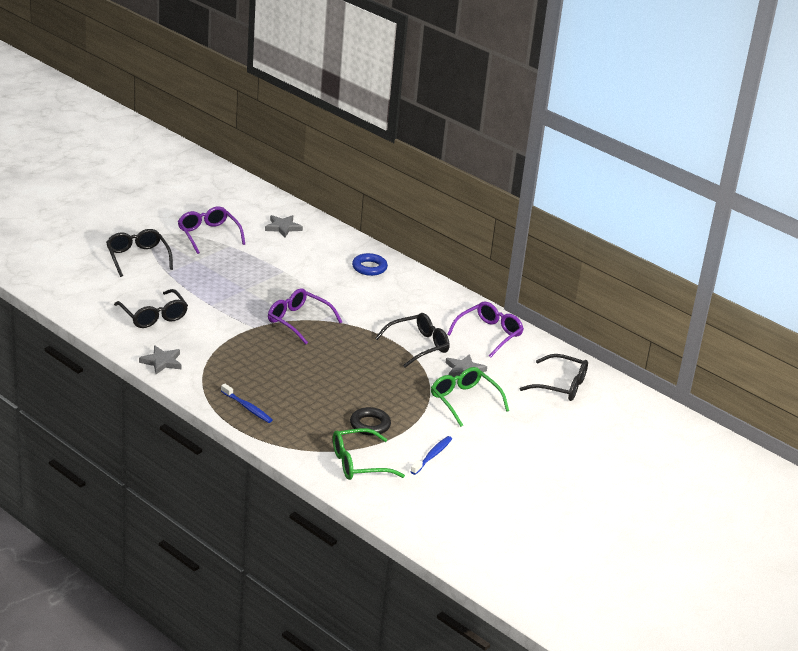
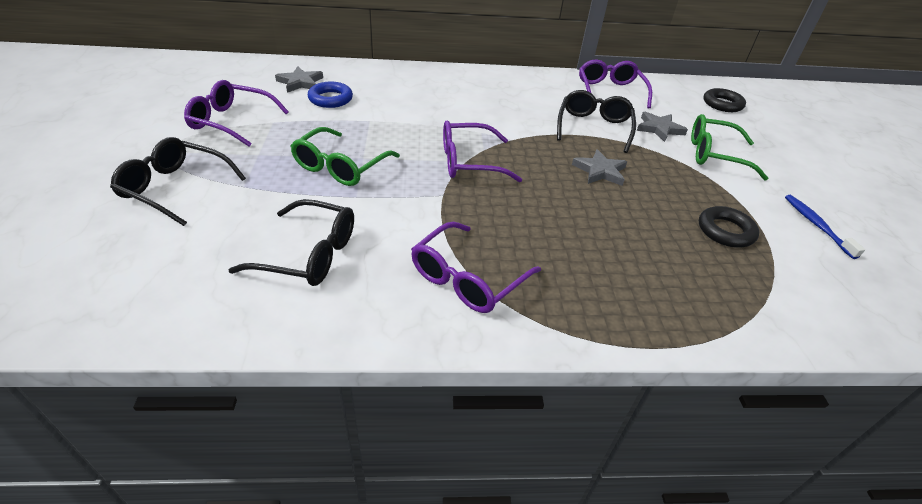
camera: 45 degrees left, 10 degrees up
grey star [139,345,181,374] -> grey star moved to [572,149,627,186]
blue toothbrush [221,384,273,423] -> none
green glasses [333,428,405,480] -> green glasses moved to [291,127,400,186]
blue ring [352,253,388,276] -> blue ring moved to [308,82,353,108]
black glasses [519,354,588,401] -> black ring [703,88,746,112]
none -> purple glasses [411,222,541,313]

